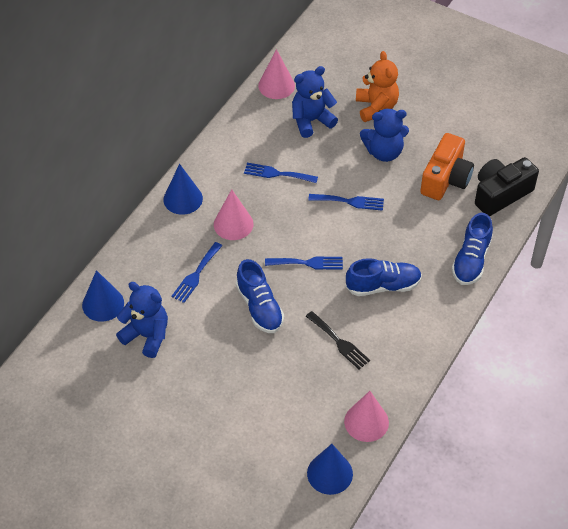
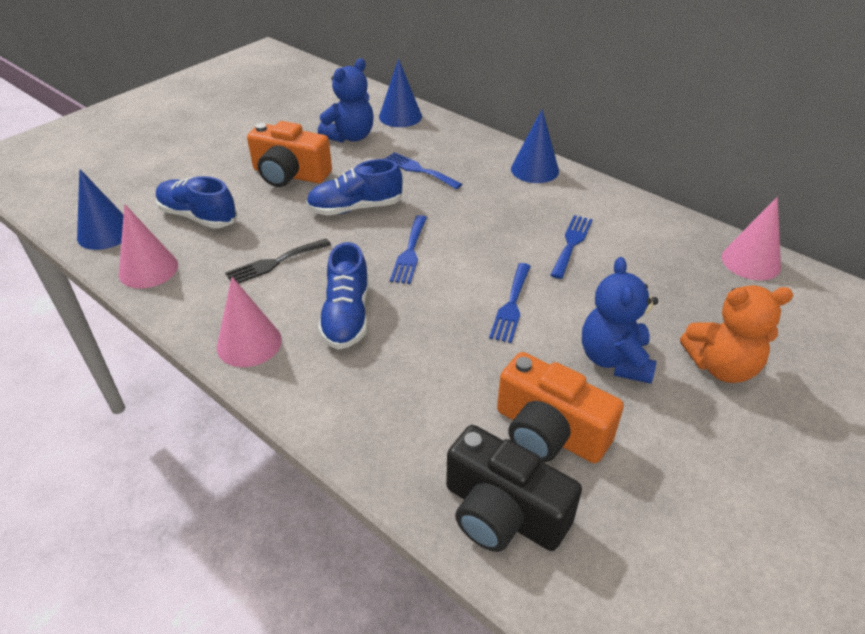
camera: 100 degrees right, 10 degrees down
pink cone [214,189,253,240] -> pink cone moved to [217,277,282,367]
blue teddy bear [292,66,338,138] -> none
blue shoe [452,213,493,285] -> blue shoe moved to [155,176,238,228]
black camera [475,157,539,216] -> black camera turned 150 degrees clockwise [446,425,582,552]
none -> orange camera [247,121,332,187]

